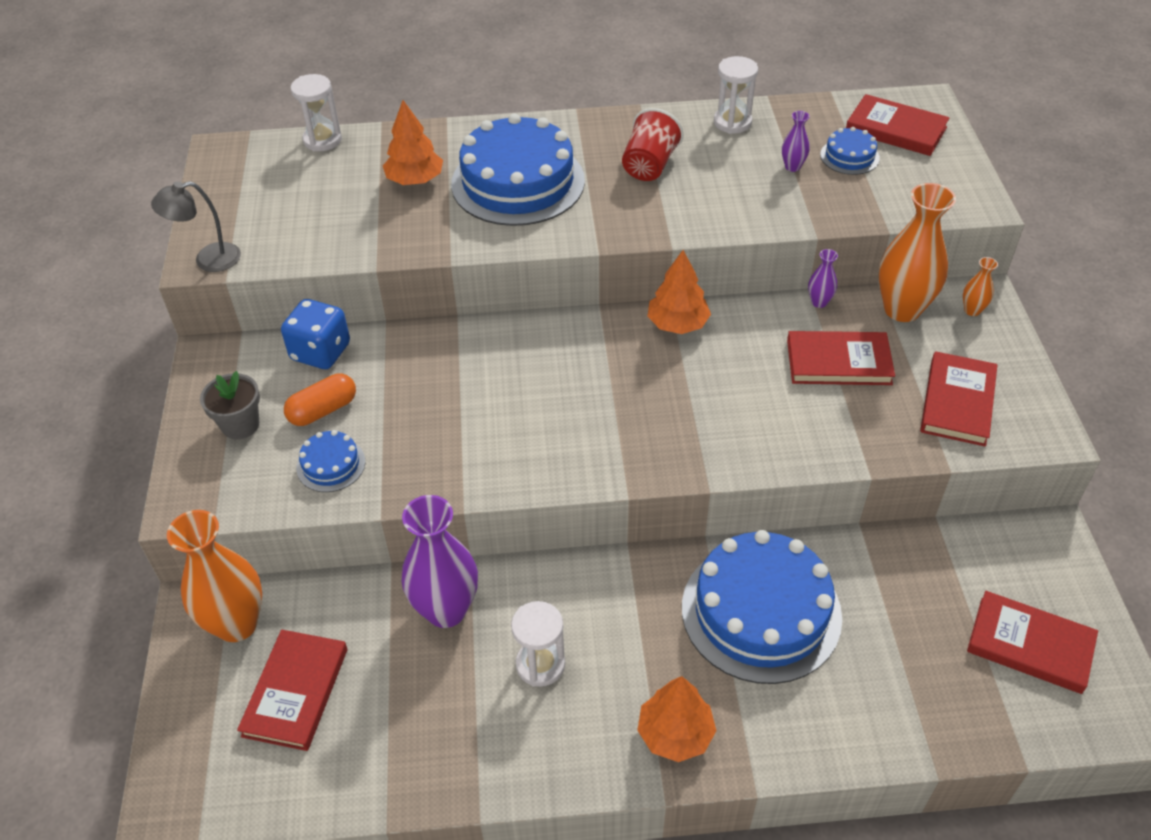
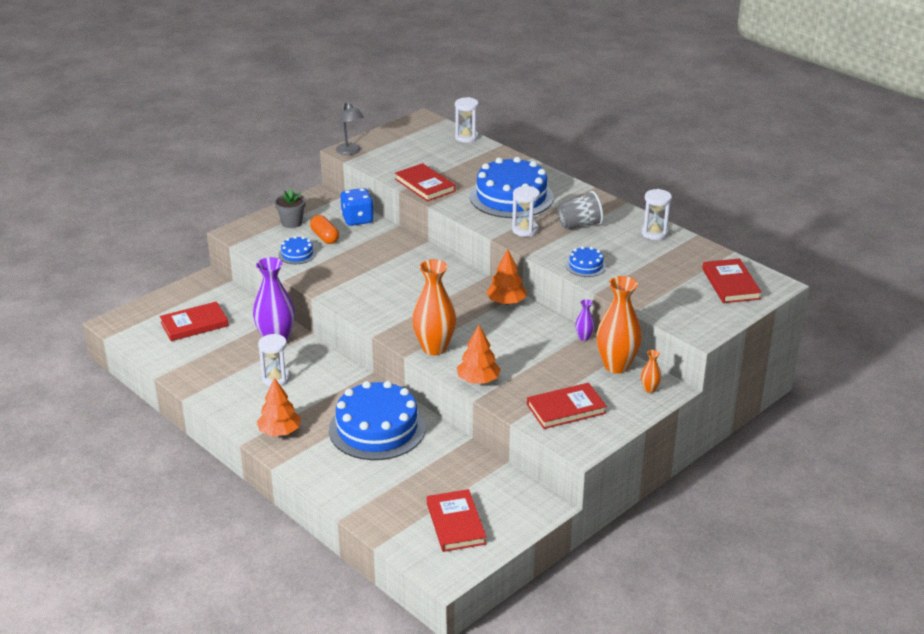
camera: 50 degrees right, 15 degrees down
grey lamp [151,181,241,272] -> grey lamp turned 150 degrees counterclockwise [336,102,364,155]
orange vase [167,510,262,642] -> orange vase moved to [412,259,456,355]
orange capsule [284,373,356,426] -> orange capsule turned 45 degrees clockwise [310,215,339,244]
orange tree [383,100,443,185] -> orange tree moved to [457,325,501,384]
red cup [622,108,683,181] -> grey cup [558,191,603,230]
purple vase [782,111,810,172] -> none
red book [787,331,895,385] -> red book moved to [395,163,456,202]
blue cake [820,127,880,175] -> blue cake moved to [566,246,606,277]
none -> white hourglass [512,186,540,237]

